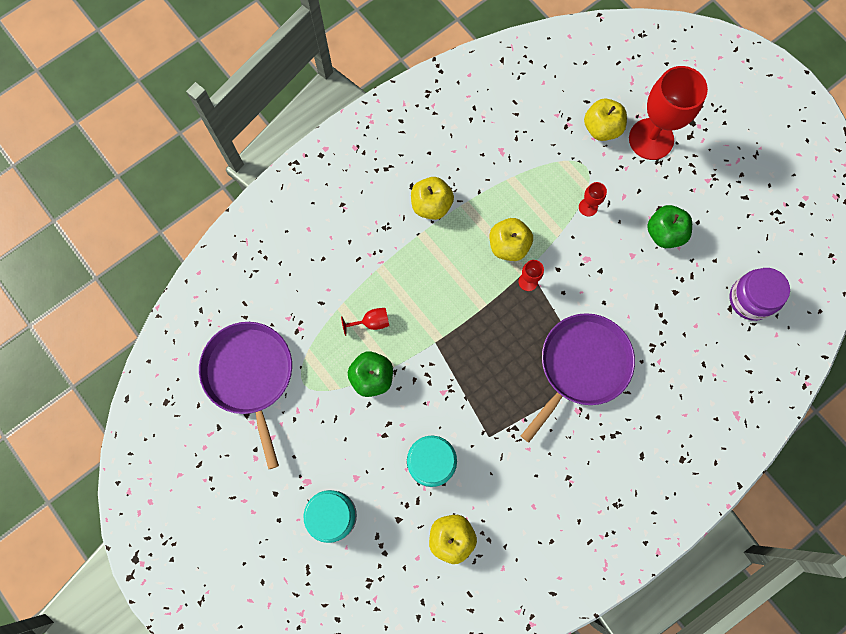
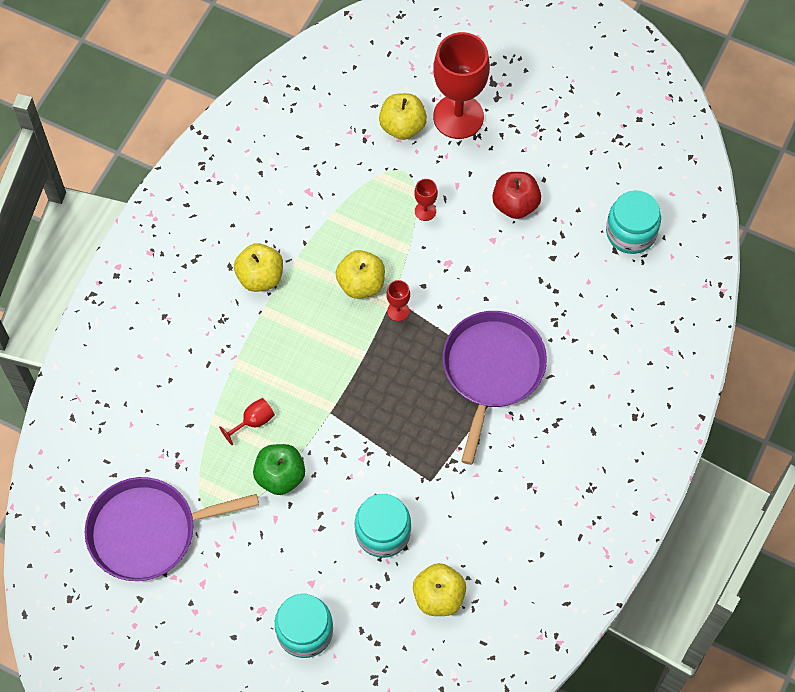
camera: 25 degrees left, 10 degrees down
purple pan [199,322,292,469] -> purple pan turned 60 degrees counterclockwise [85,477,259,581]
green apple [647,205,692,248] -> red apple [492,172,541,219]
purple jar [730,268,790,321] -> turquoise jar [606,190,661,254]

